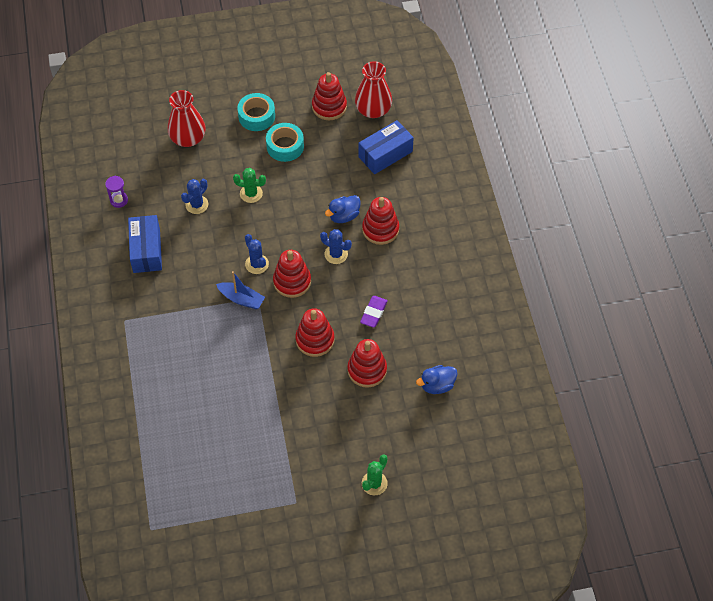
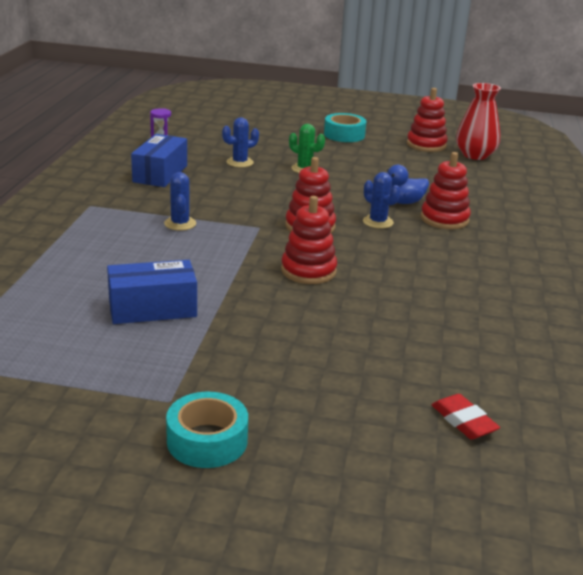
camera: 20 degrees right, 30 degrees down
red vase [168,90,206,147] -> none
blue boat [216,271,265,309] -> none
blue cactus [245,234,269,274] -> blue cactus moved to [164,172,196,231]
turquoise tape [266,123,304,162] -> turquoise tape moved to [166,392,248,468]
red stacking toy [348,339,387,388] -> none
blue box [359,120,414,174] -> blue box moved to [107,260,197,324]
purple eraser [360,296,388,328] -> none
green cactus [362,455,388,495] -> none
blue duck [416,365,457,394] -> none
none -> red eraser [432,394,500,440]

